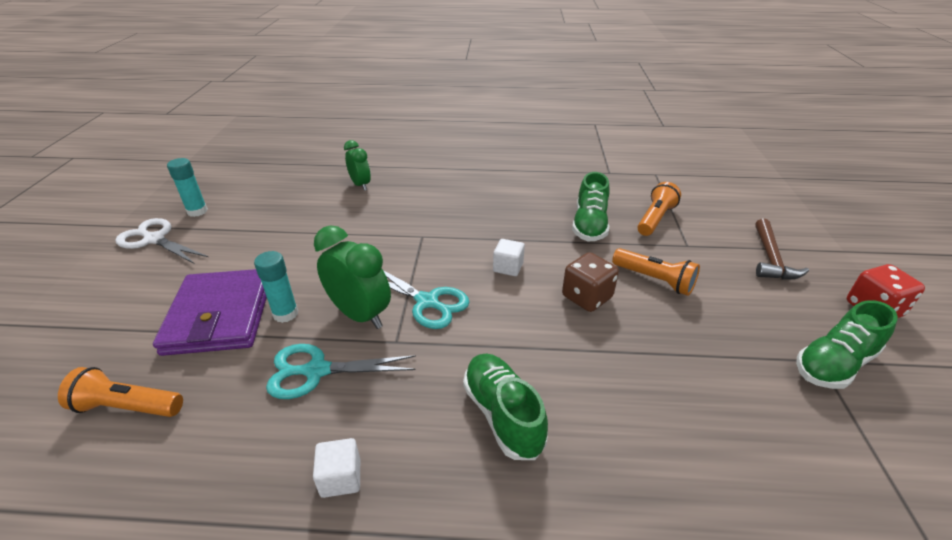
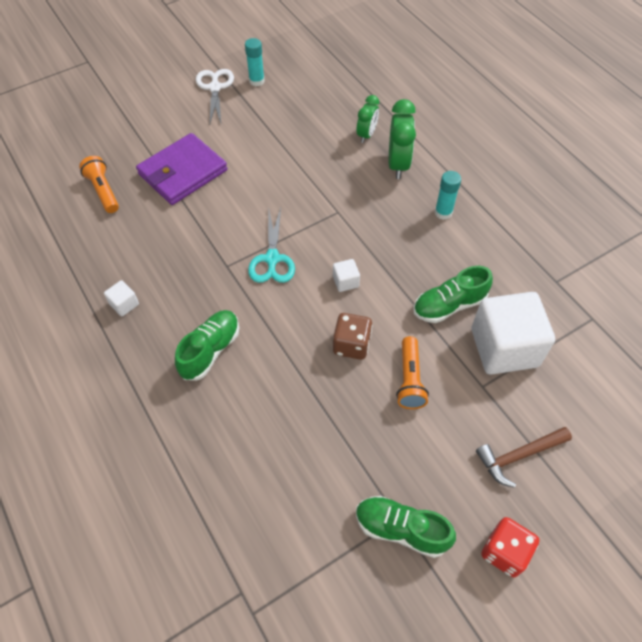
camera: 55 degrees right, 20 degrees up
turquoise glue stick [254,251,298,323] -> turquoise glue stick moved to [435,171,461,220]
turquoise scissors [266,344,416,399] -> none
green clock [314,225,391,329] -> green clock moved to [389,99,416,179]
orange flashlight [637,182,681,236] -> white cube [471,292,555,375]

